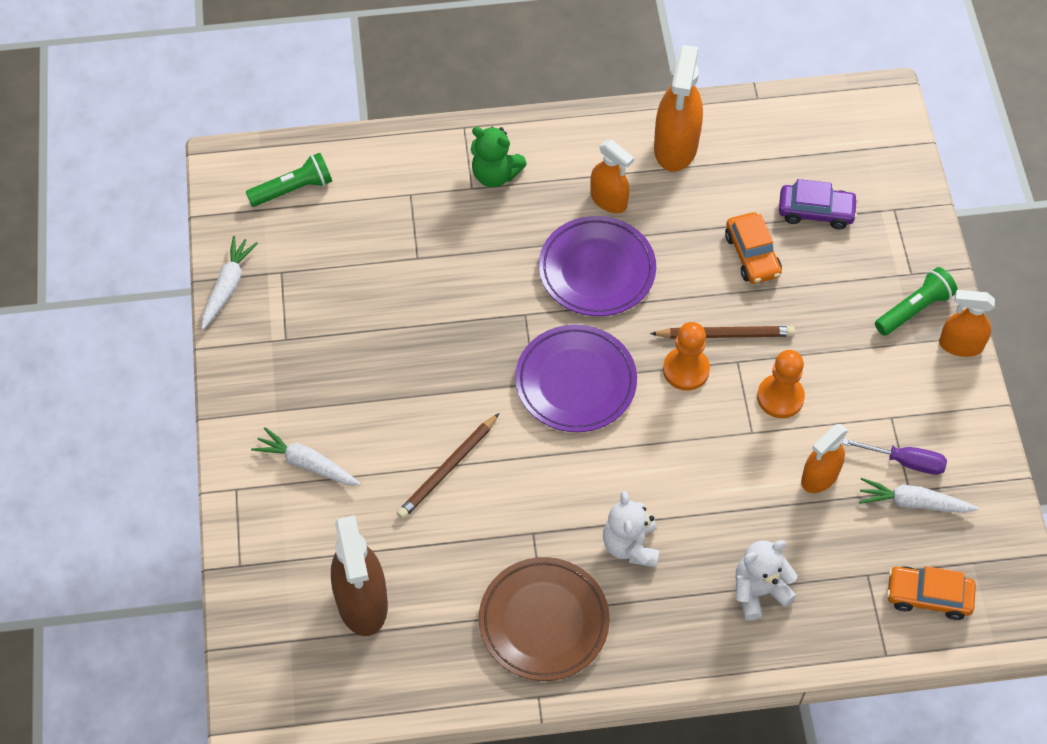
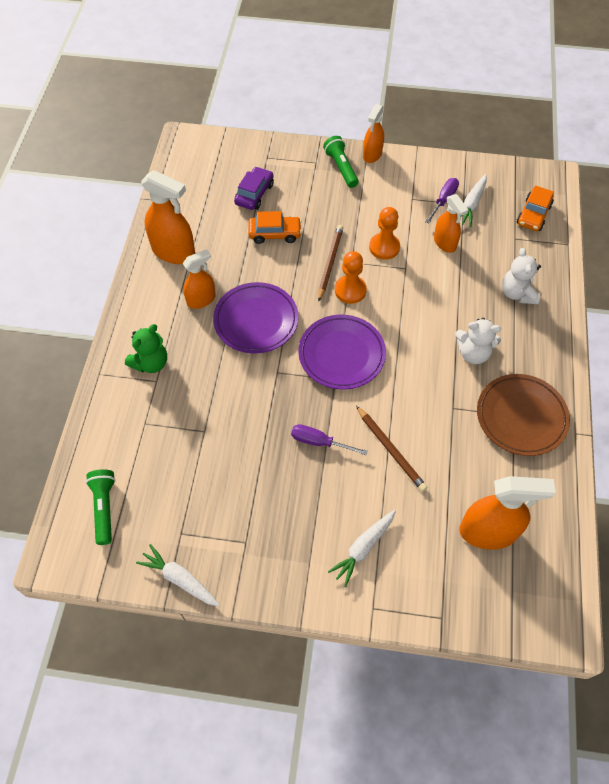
camera: 75 degrees left, 0 degrees up
brown spray bottle [331,515,388,636] -> orange spray bottle [459,476,556,550]
none -> purple screwdriver [291,424,367,455]

